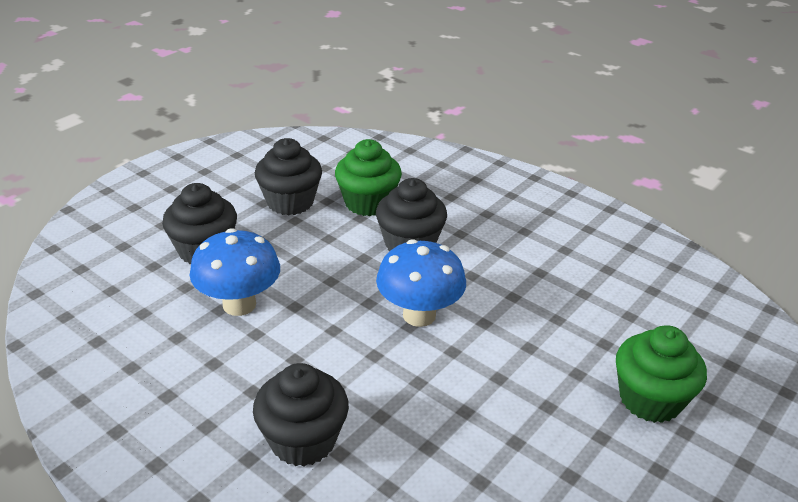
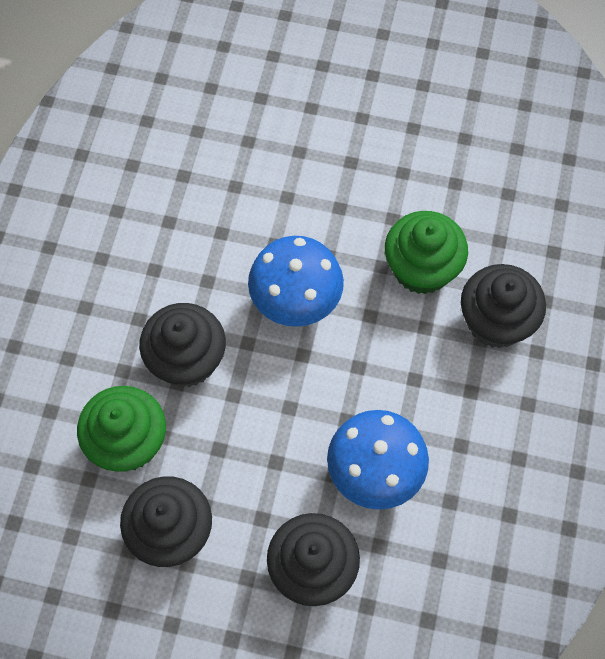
camera: 115 degrees left, 30 degrees up
green cupcake [616,325,707,423] -> green cupcake moved to [385,211,468,294]

